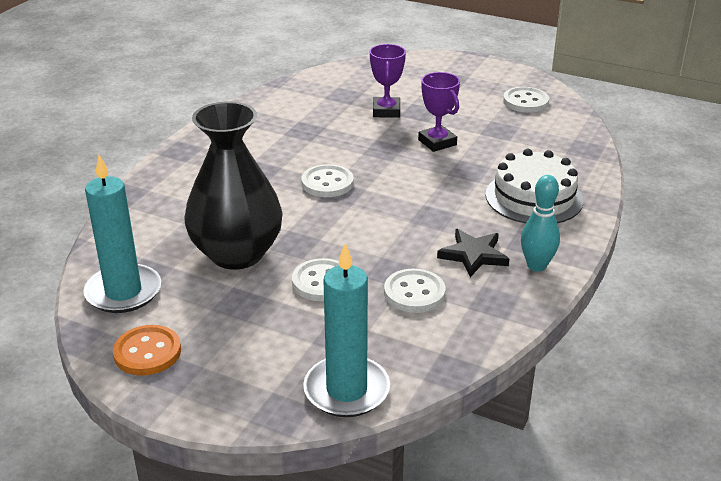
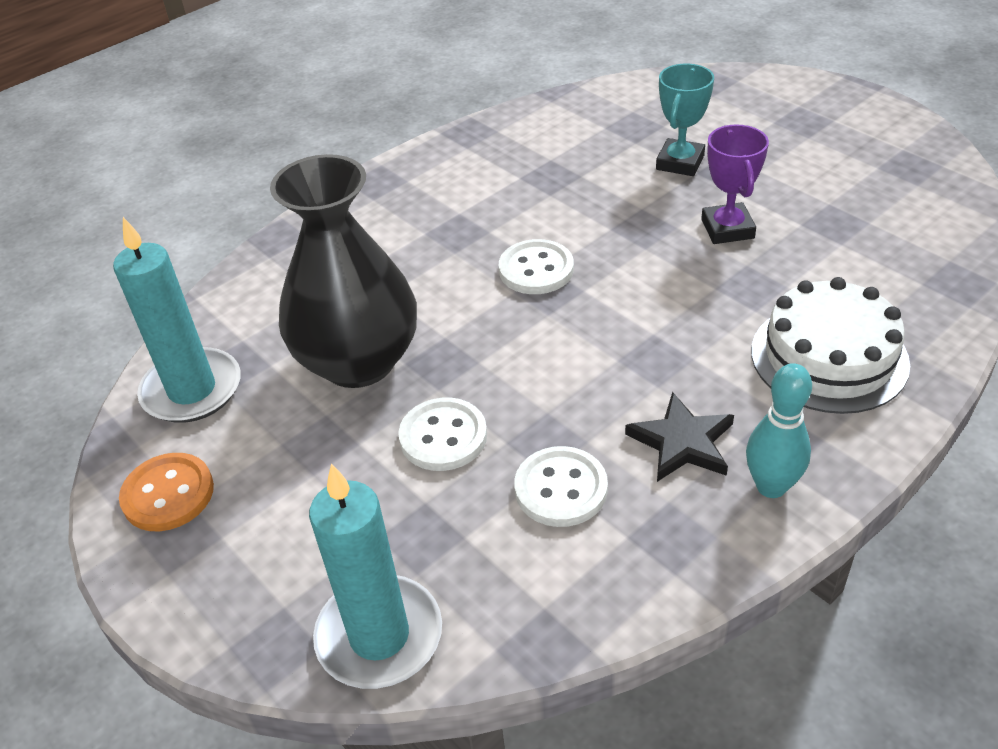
camera: 25 degrees right, 10 degrees up
purple trophy [370,44,406,118] -> turquoise trophy [656,64,714,176]
white button [503,87,549,112] -> none

